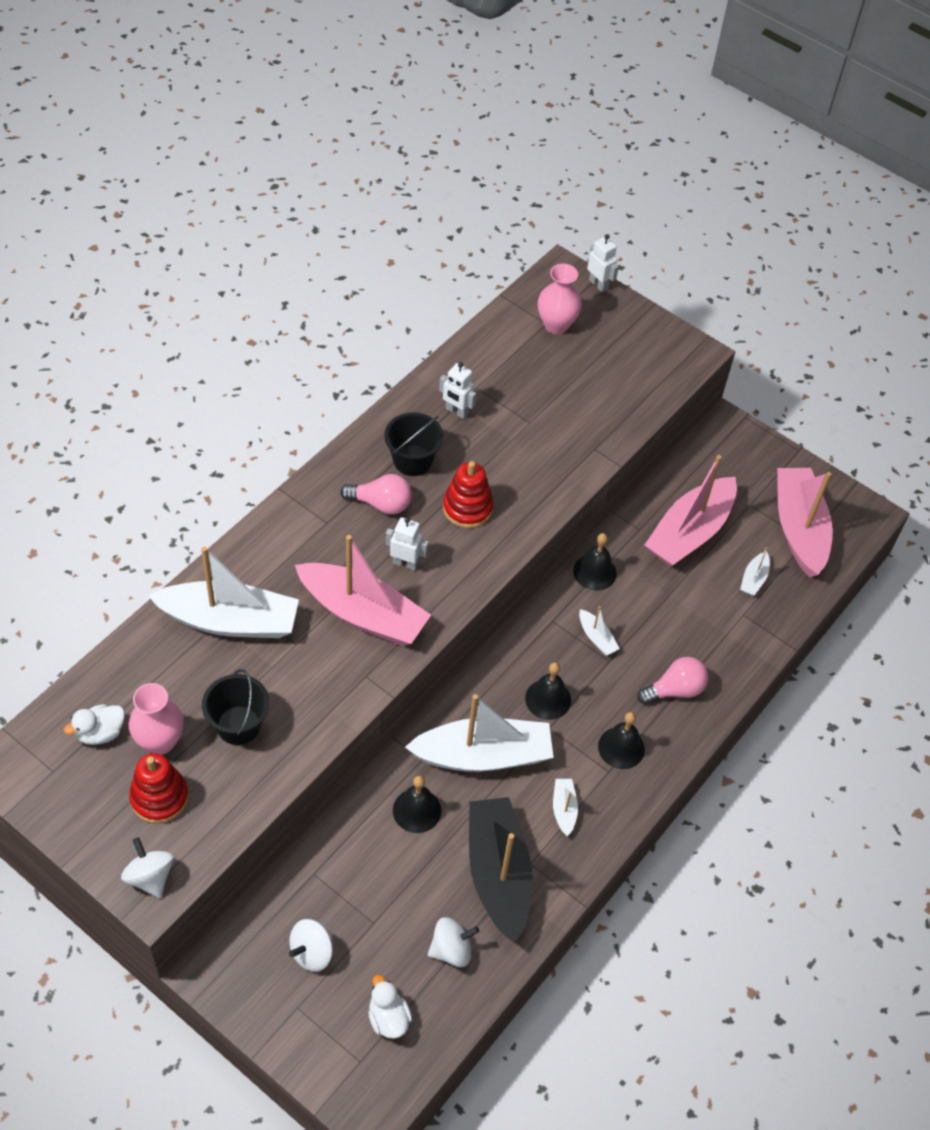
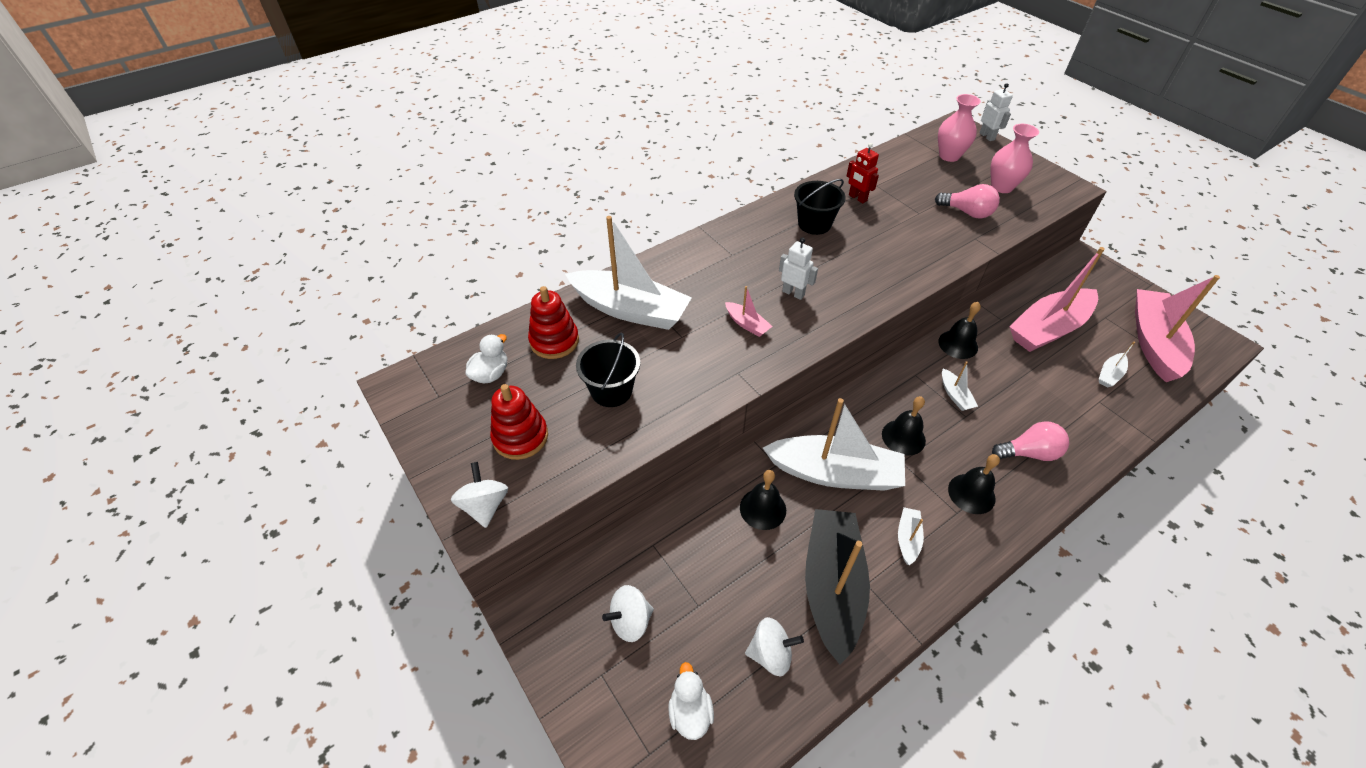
camera: 20 degrees right, 5 degrees down
white duck [64,704,125,745] -> white duck turned 135 degrees clockwise [465,334,507,383]
pink vase [129,683,184,755] -> pink vase moved to [991,124,1039,193]
pink boat [295,535,431,646] -> pink boat [725,286,773,337], size x0.42
pink light bulb [340,474,412,515] -> pink light bulb moved to [935,184,1000,218]
white robot [439,362,476,419] -> red robot [847,143,879,203]
red stacking toy [443,461,494,528] -> red stacking toy moved to [528,286,579,359]

